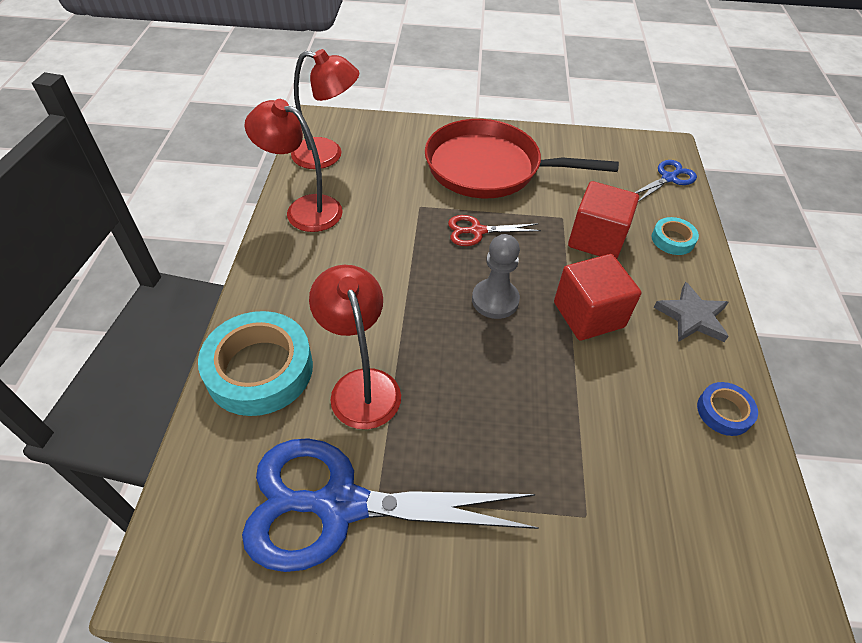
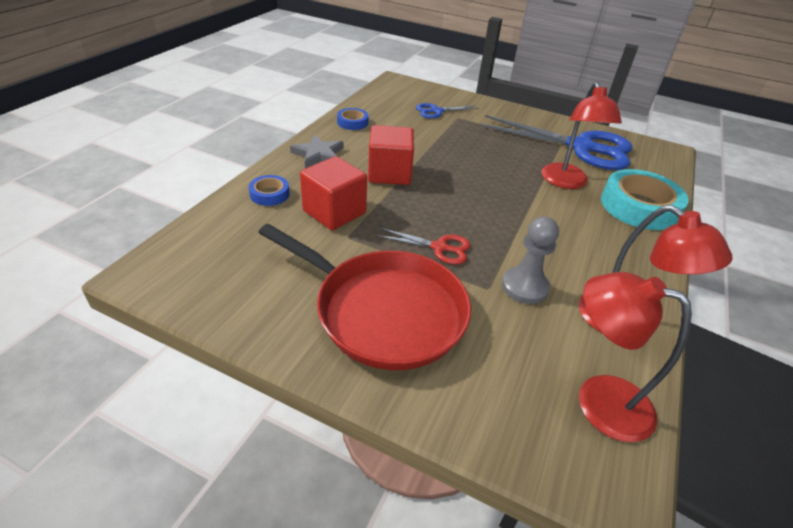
camera: 160 degrees left, 10 degrees down
grey pawn [472,234,520,319] -> grey pawn moved to [502,217,559,304]
blue scissors [634,160,697,202] -> blue scissors moved to [416,103,479,118]
turquoise tape [652,217,699,255] -> blue tape [249,175,290,206]

